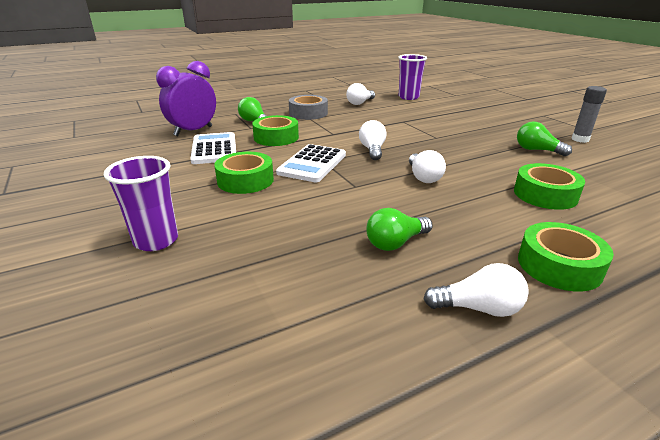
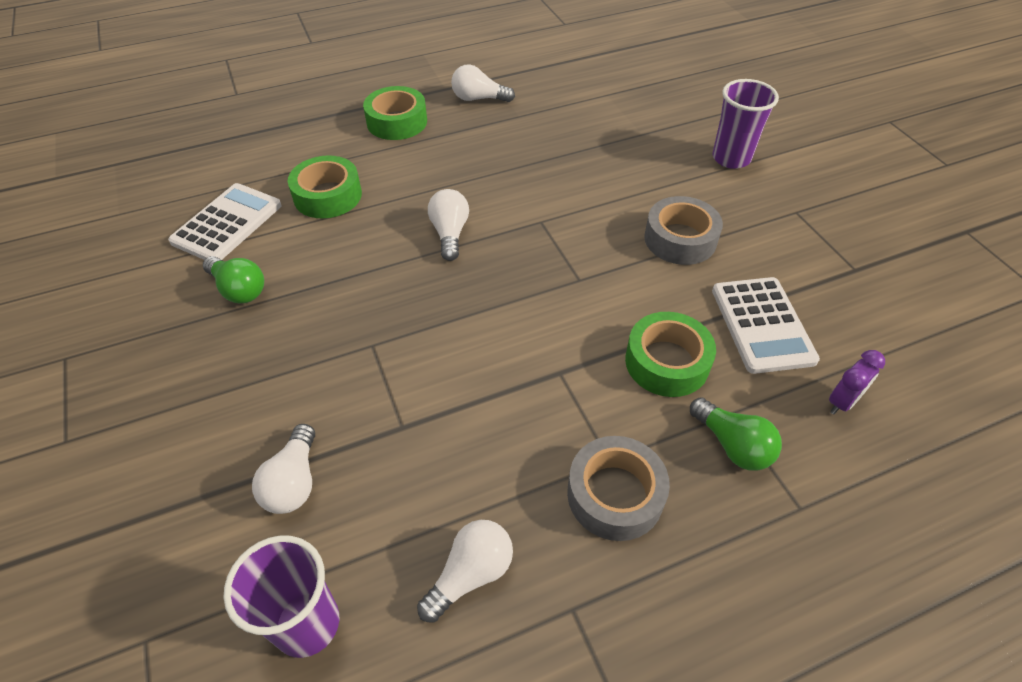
camera: 175 degrees left, 20 degrees up
purple clock [156,61,216,136] -> purple clock [829,350,885,414], size x0.49
green tape [214,152,274,194] -> grey tape [644,196,723,265]
white calculator [276,144,346,182] -> white calculator moved to [168,183,282,260]
white light bulb [359,120,387,160] -> white light bulb moved to [252,424,315,514]
green light bulb [366,208,433,251] -> none
grey glue stick [571,86,607,143] -> none

